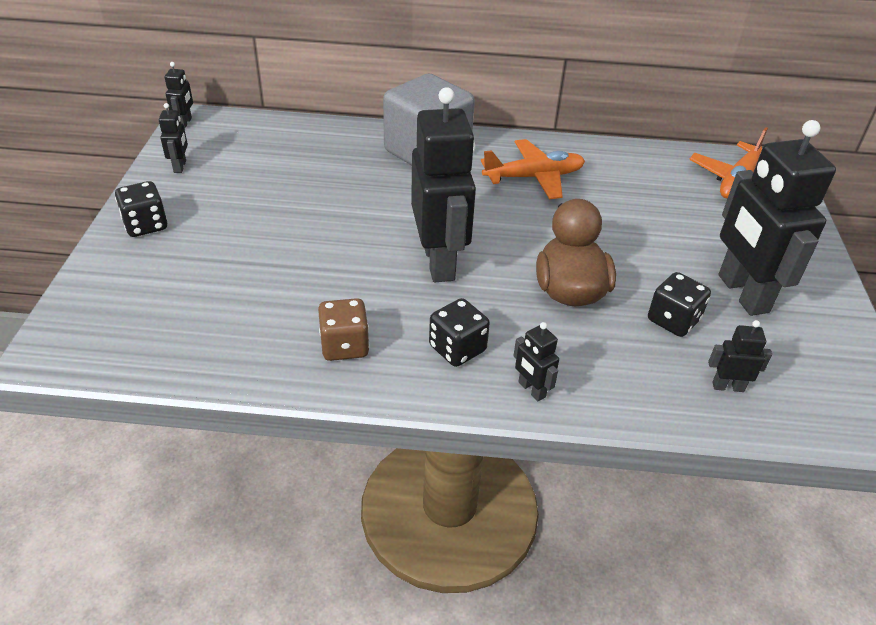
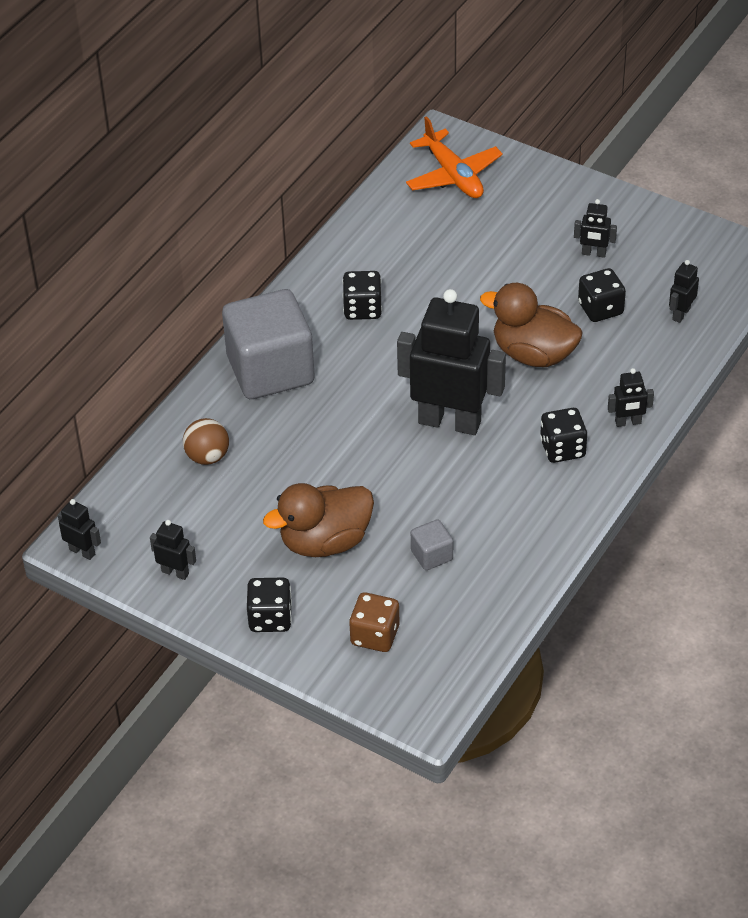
camera: 60 degrees left, 5 degrees up
brown dice [318,298,369,361] -> brown dice moved to [349,592,400,652]
orange plane [481,139,585,199] -> black dice [342,271,382,320]
black robot [719,120,836,316] -> black robot [574,199,617,258], size x0.42
none -> brown ball [183,418,229,465]
none -> brown duck [263,483,374,557]
none -> grey cube [411,519,453,570]

